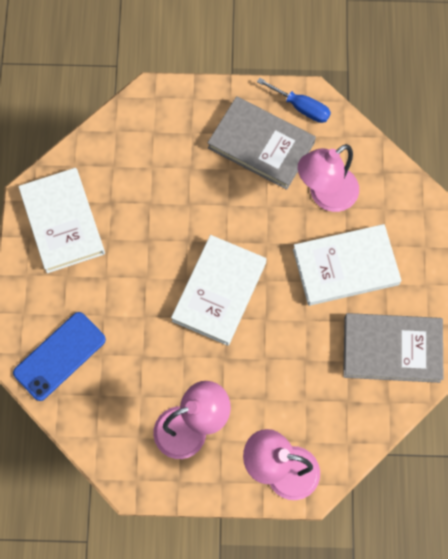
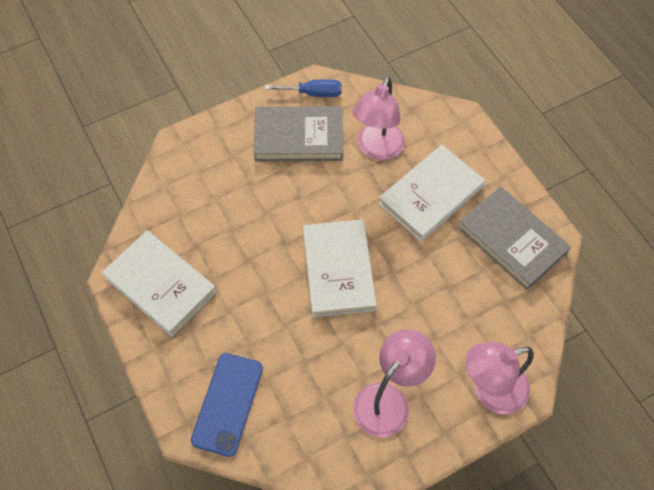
camera: 30 degrees left, 10 degrees down
grey book [343,313,443,383] -> grey book turned 75 degrees clockwise [458,186,571,290]

